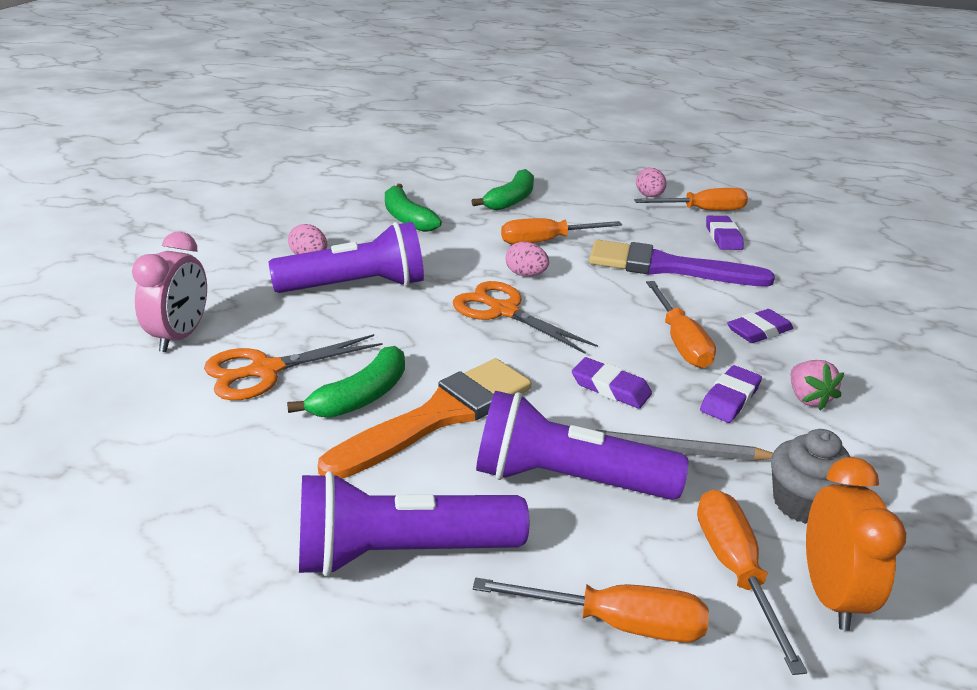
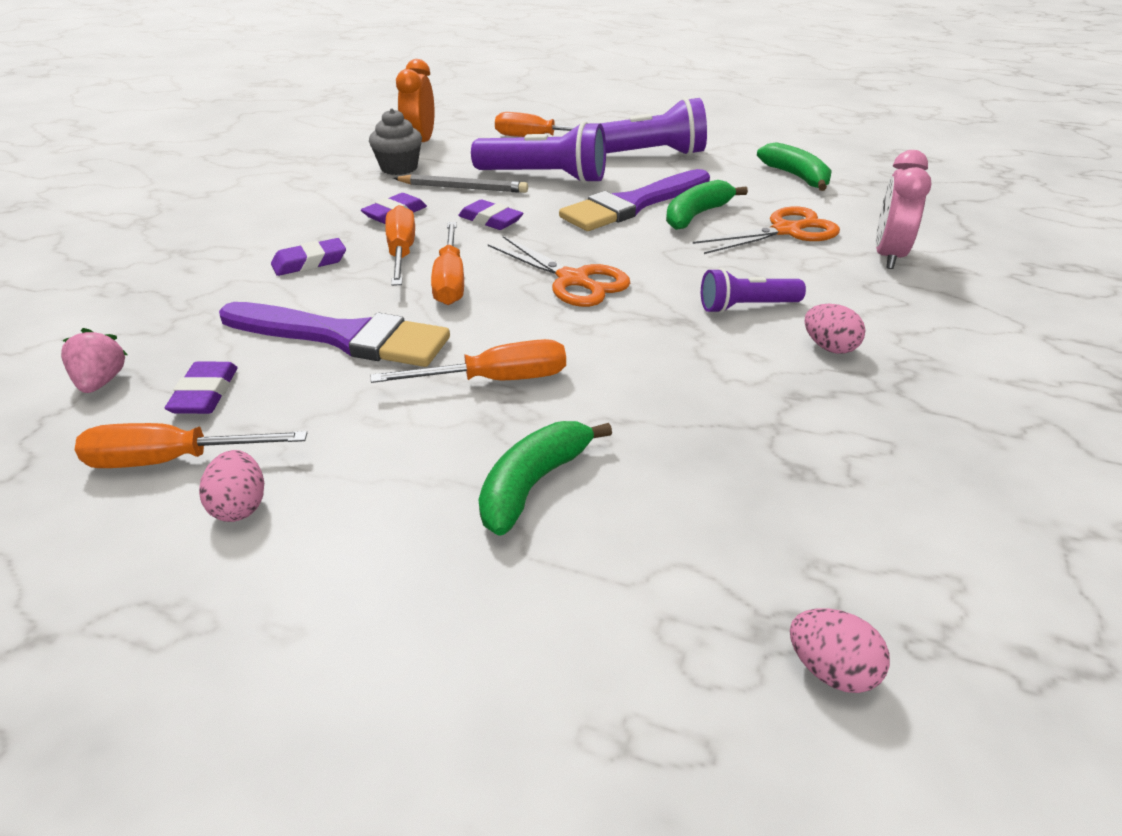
camera: 175 degrees left, 5 degrees up
purple flashlight [269,222,424,293] -> purple flashlight [701,268,806,314], size x0.58
orange brush [318,358,531,479] -> purple brush [559,169,710,231]
green banana [385,184,442,232] -> green banana moved to [757,142,832,191]
pink egg [506,242,549,276] -> pink egg moved to [790,608,890,693]
orange screwdriver [697,489,807,675] -> orange screwdriver moved to [431,222,464,305]
pink strawberry [791,360,844,410] -> pink strawberry moved to [61,328,128,393]

